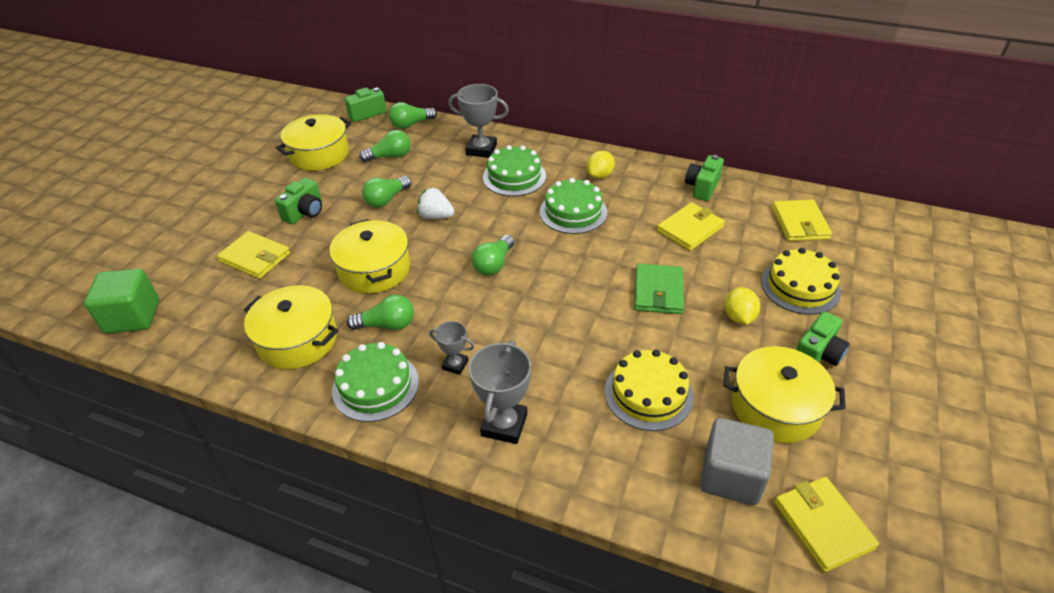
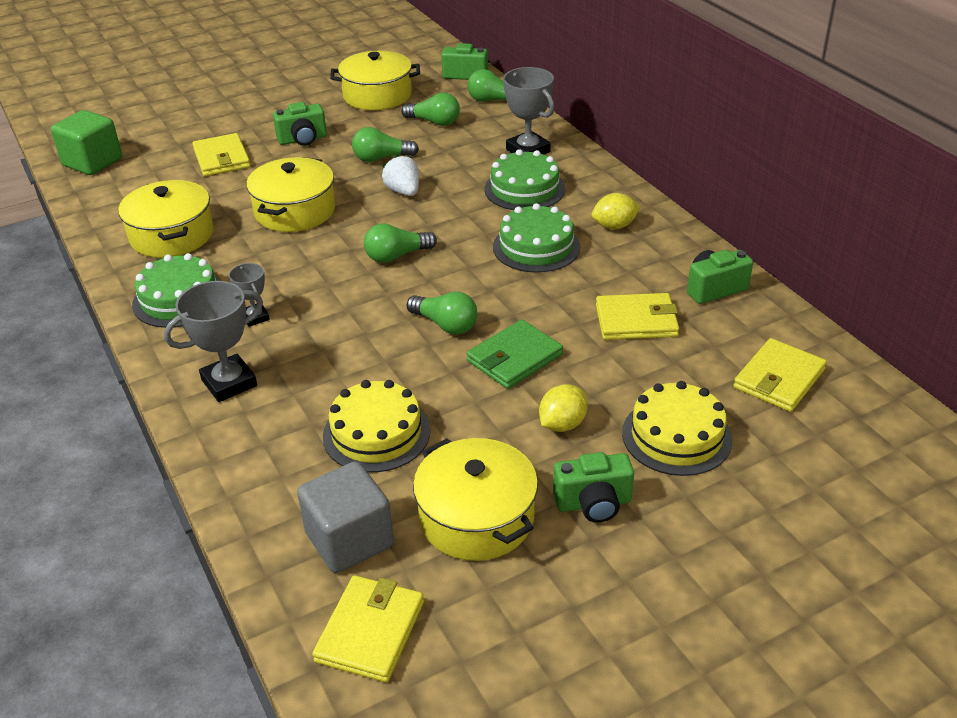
camera: 40 degrees right, 5 degrees down
green light bulb [346,295,414,330] -> green light bulb moved to [407,292,478,335]

